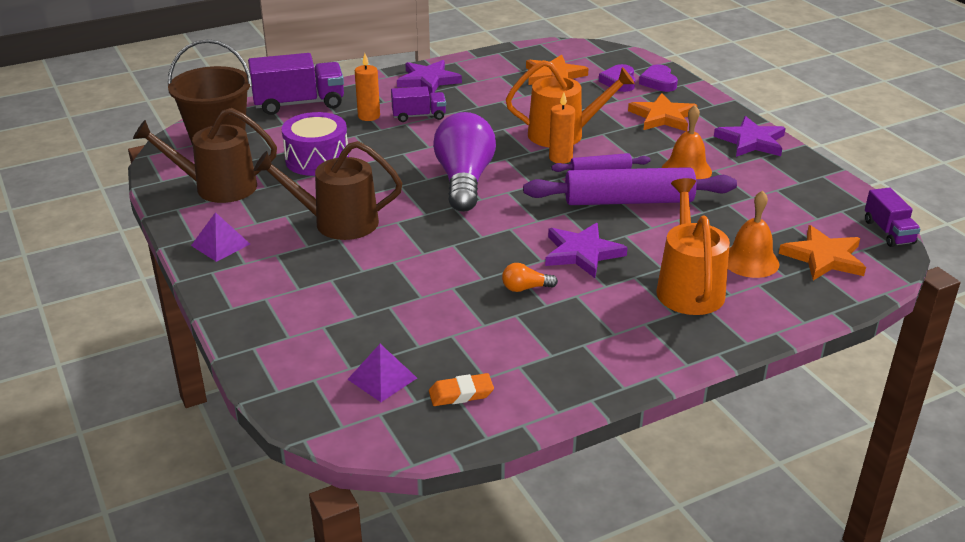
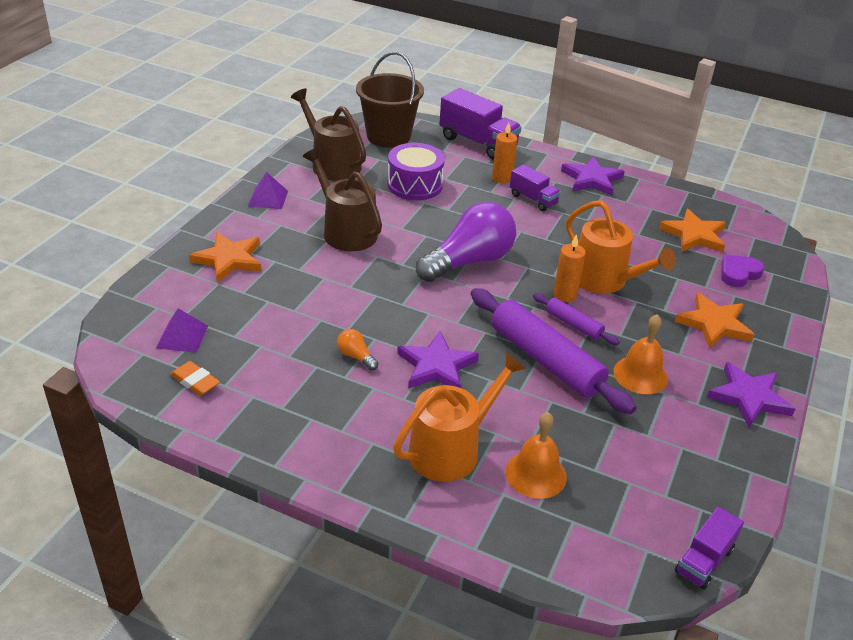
camera: 50 degrees right, 5 degrees up
purple heart [639,64,678,92] -> none
orange star [779,225,866,280] -> orange star moved to [189,232,262,283]

